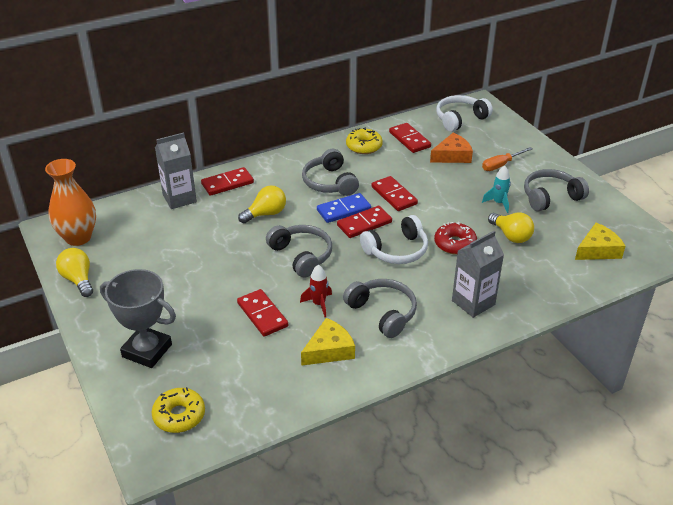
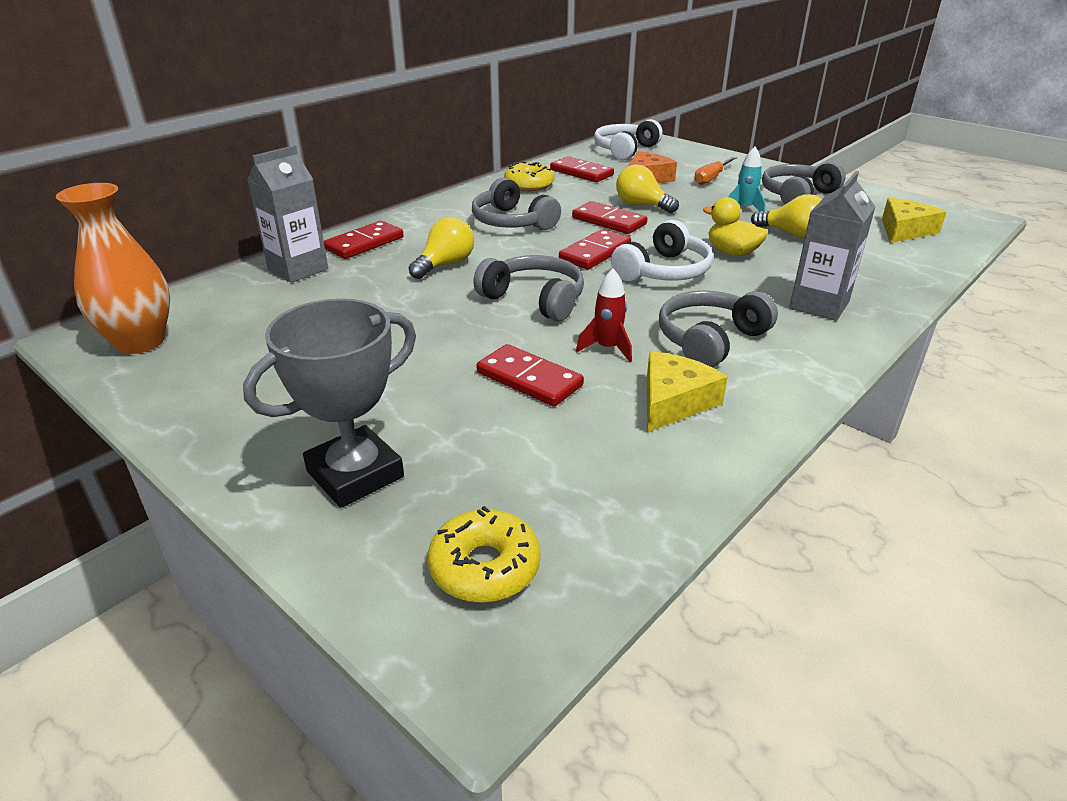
camera: 20 degrees left, 5 degrees down
yellow light bulb [56,248,93,297] -> yellow light bulb moved to [616,164,679,213]
grey trophy [100,269,176,368] -> grey trophy turned 45 degrees counterclockwise [243,298,416,508]
blue domino [317,193,371,223] -> none
grey headphones [343,279,417,338] -> grey headphones turned 75 degrees counterclockwise [659,291,778,368]
red donut [434,222,477,255] -> yellow duck [703,197,768,256]

